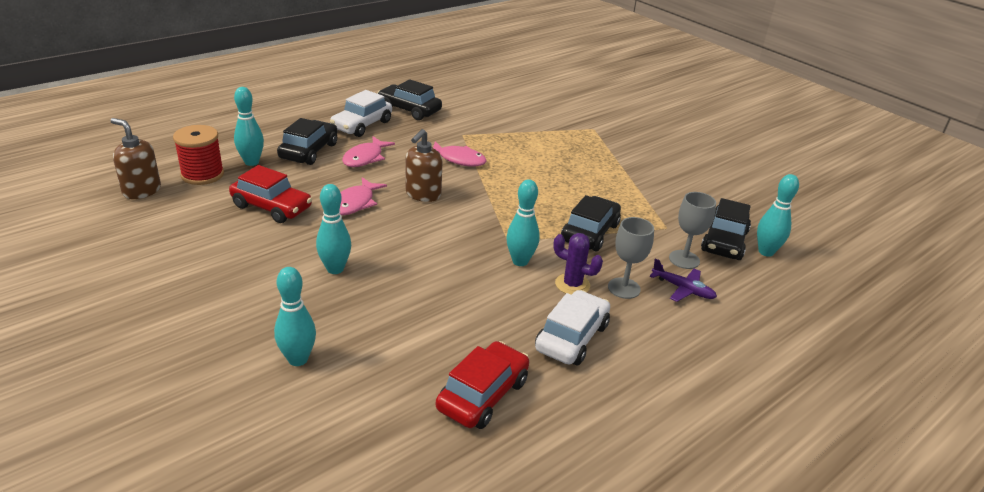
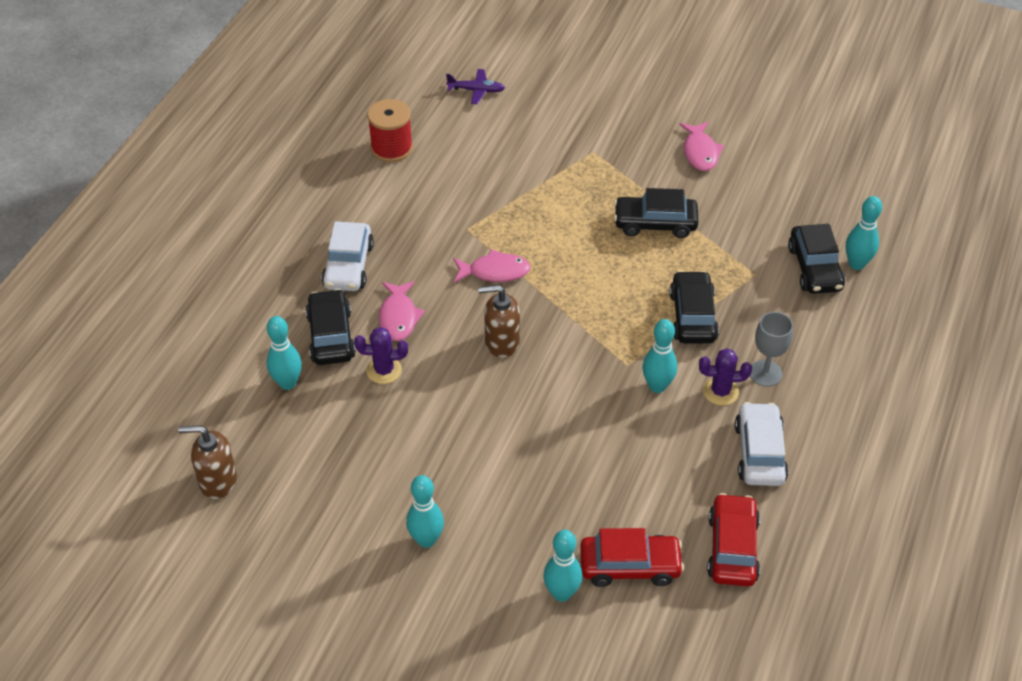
camera: 25 degrees left, 15 degrees up
red spool [173,125,224,185] -> red spool moved to [367,99,413,162]
red car [229,165,312,223] -> red car moved to [580,528,684,587]
turquoise bowling pin [316,184,351,274] -> turquoise bowling pin moved to [406,475,444,548]
pink fish [339,177,387,215] -> pink fish moved to [679,122,724,171]
black car [377,79,442,120] -> black car moved to [614,188,698,238]
brown soap dispenser [406,129,442,202] -> brown soap dispenser turned 90 degrees clockwise [478,285,520,358]
purple plane [650,259,717,302] -> purple plane moved to [446,69,505,104]
grey goblet [669,192,716,269] -> none
none -> purple cactus [354,327,408,384]

